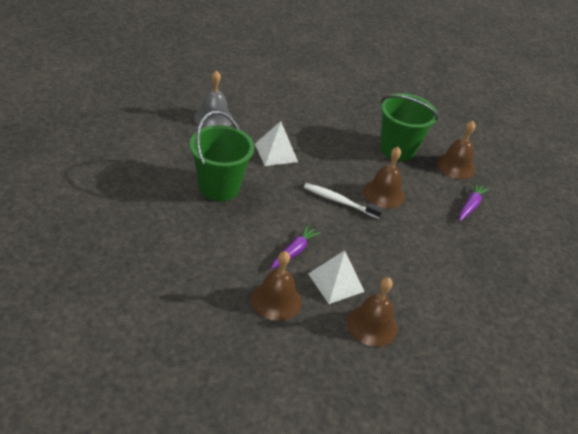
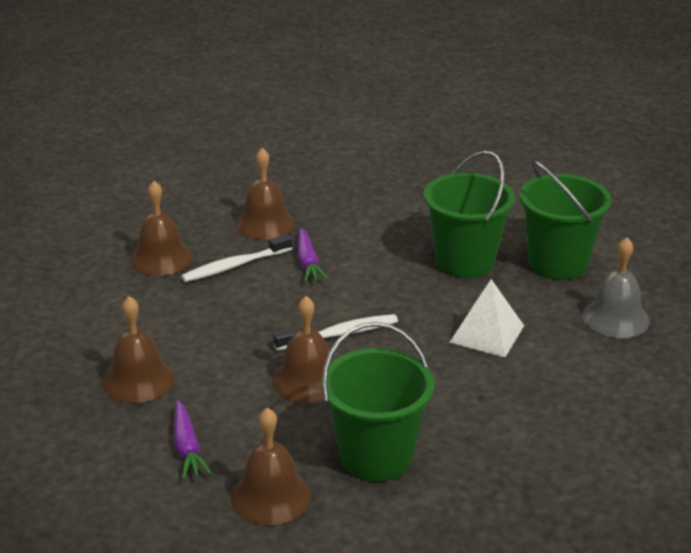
camera: 140 degrees right, 10 degrees down
white pyramid [308,250,365,304] -> white toothbrush [181,234,292,282]
none -> brown bell [102,296,174,403]
none -> green bucket [519,161,611,280]

